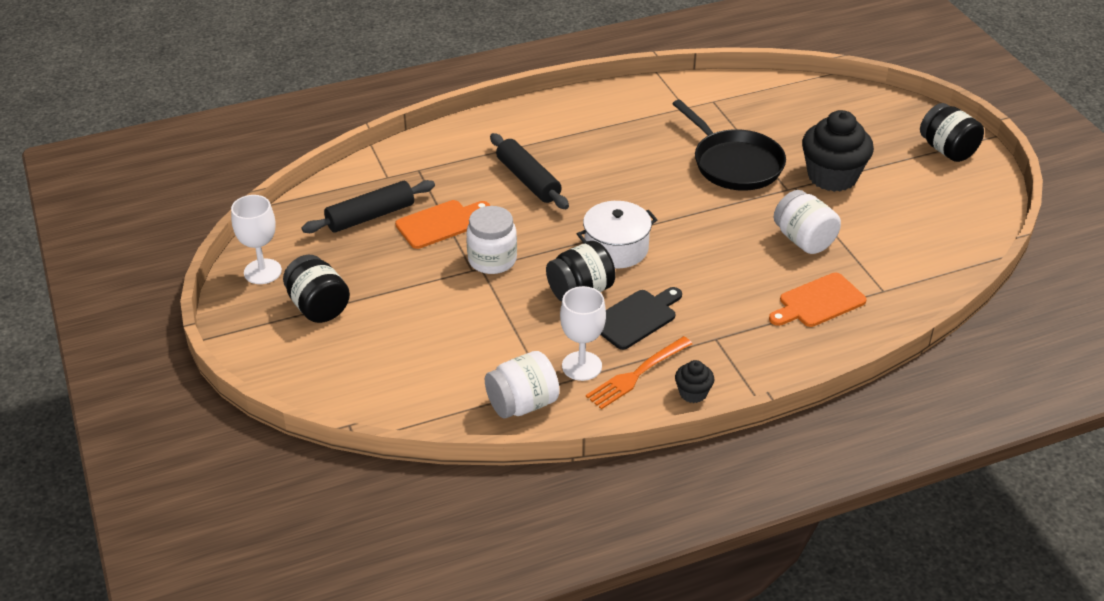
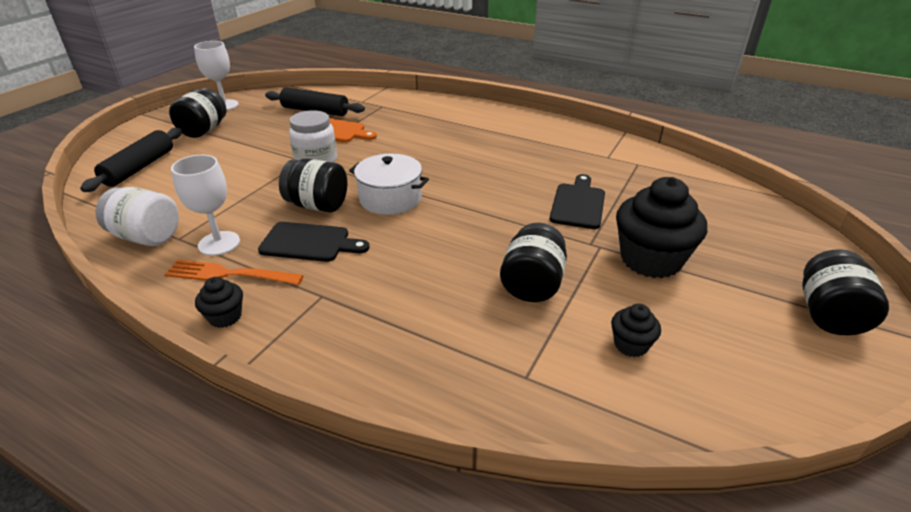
camera: 50 degrees right, 5 degrees down
black rolling pin [490,133,569,209] -> black rolling pin moved to [80,128,182,192]
black pan [673,99,786,191] -> black cutting board [550,174,605,229]
orange cutting board [769,273,867,327] -> none
white jar [774,190,841,254] -> black jar [500,223,567,302]
none -> black cupcake [611,304,661,357]

